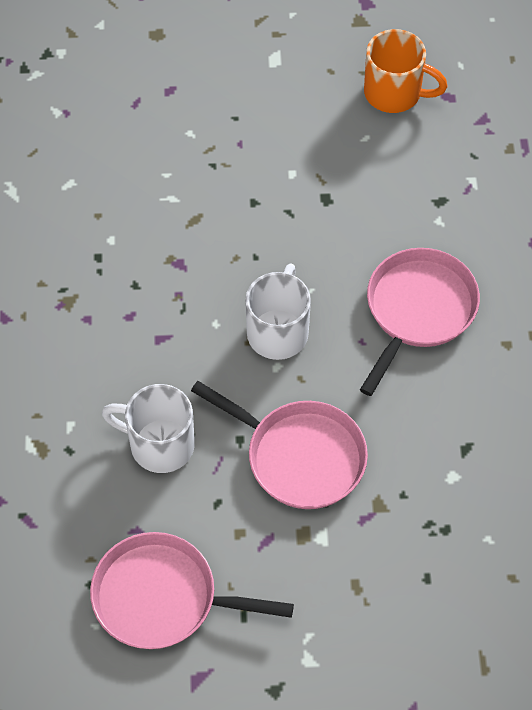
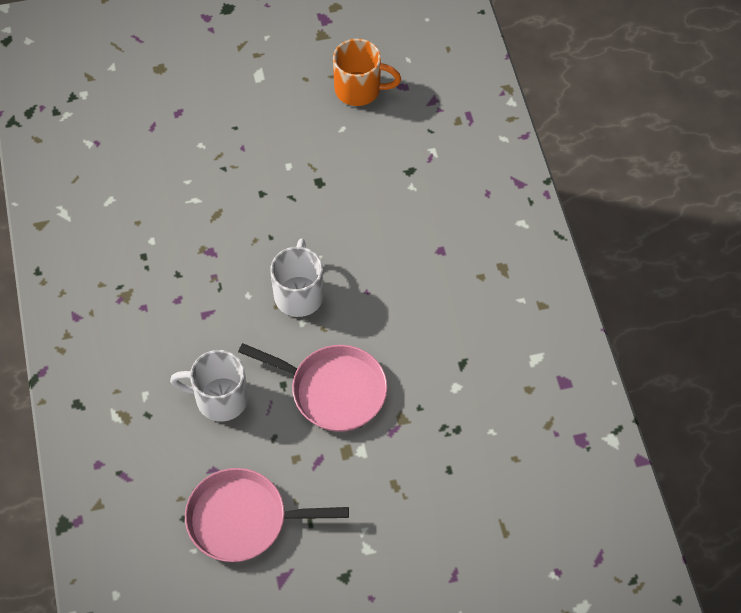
camera: 10 degrees left, 0 degrees up
pink pan [360,248,480,396] -> none

